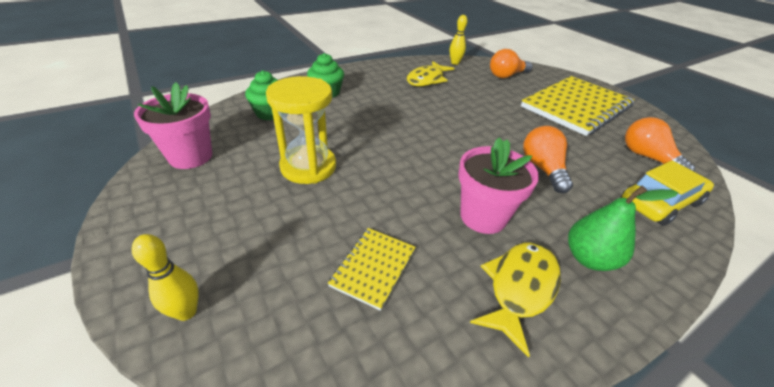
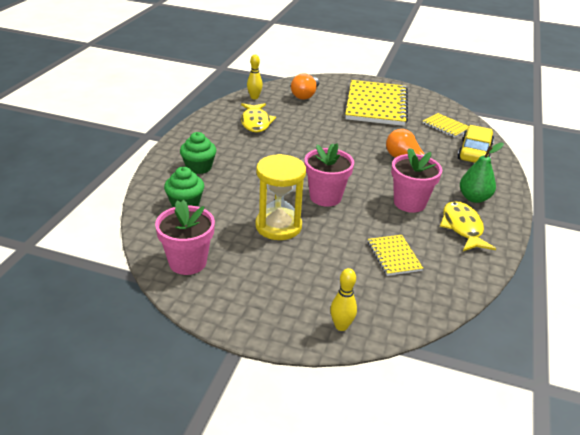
camera: 40 degrees left, 5 degrees down
orange light bulb [625,117,695,171] -> yellow notebook [423,113,469,137]
none -> pink flower pot [305,143,354,207]

